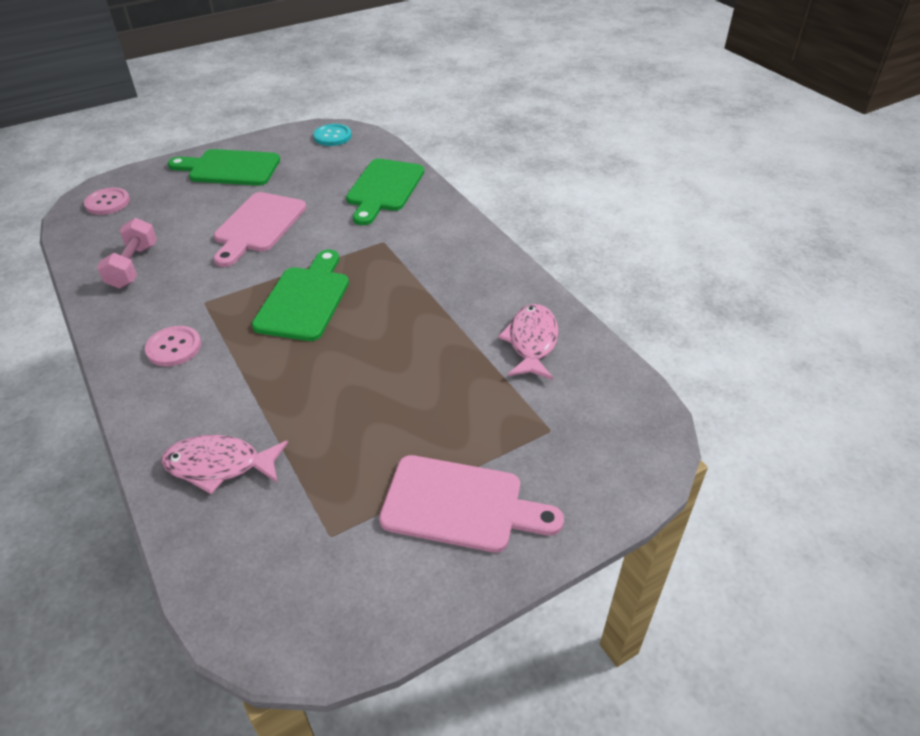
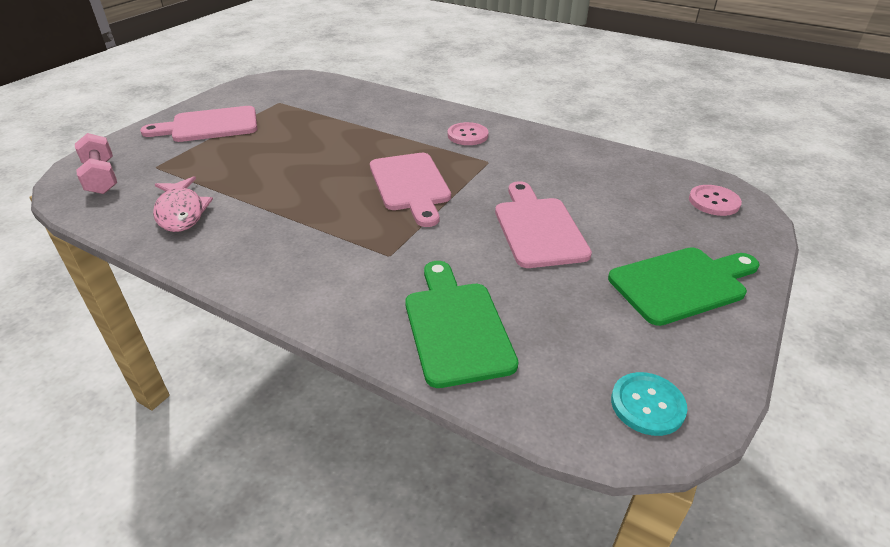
camera: 150 degrees right, 5 degrees down
pink dumbbell [97,218,157,288] -> pink dumbbell moved to [75,133,117,194]
pink fish [161,435,288,494] -> none
green cutting board [252,250,349,341] -> pink cutting board [370,153,451,227]

